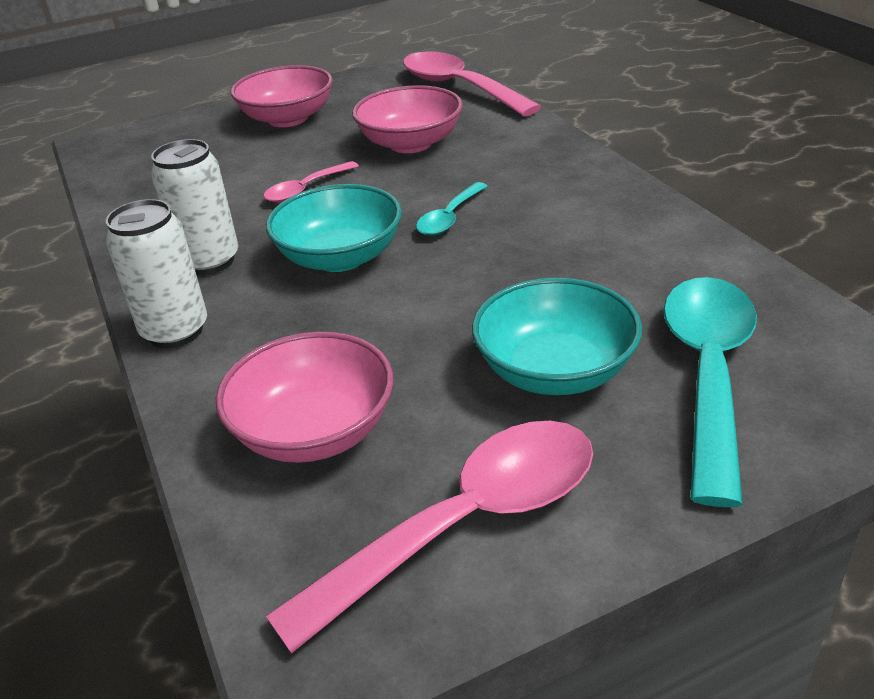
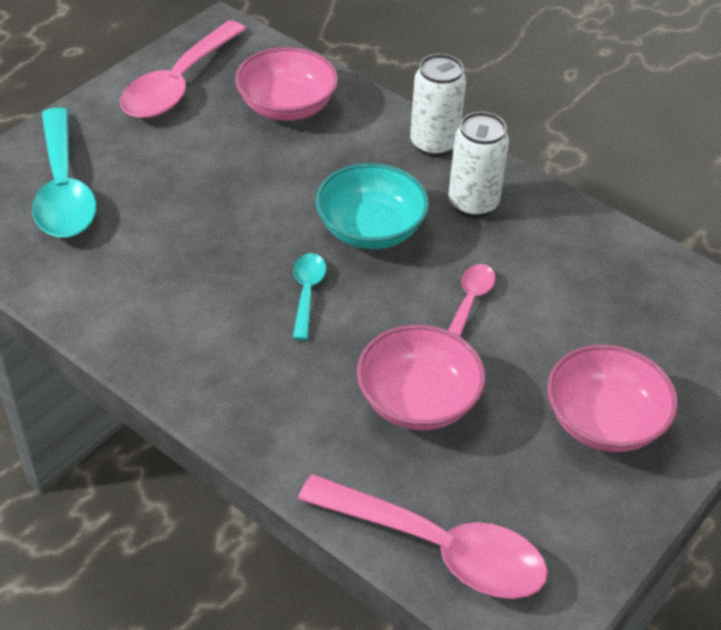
camera: 150 degrees right, 10 degrees up
turquoise bowl [472,278,642,395] -> none

